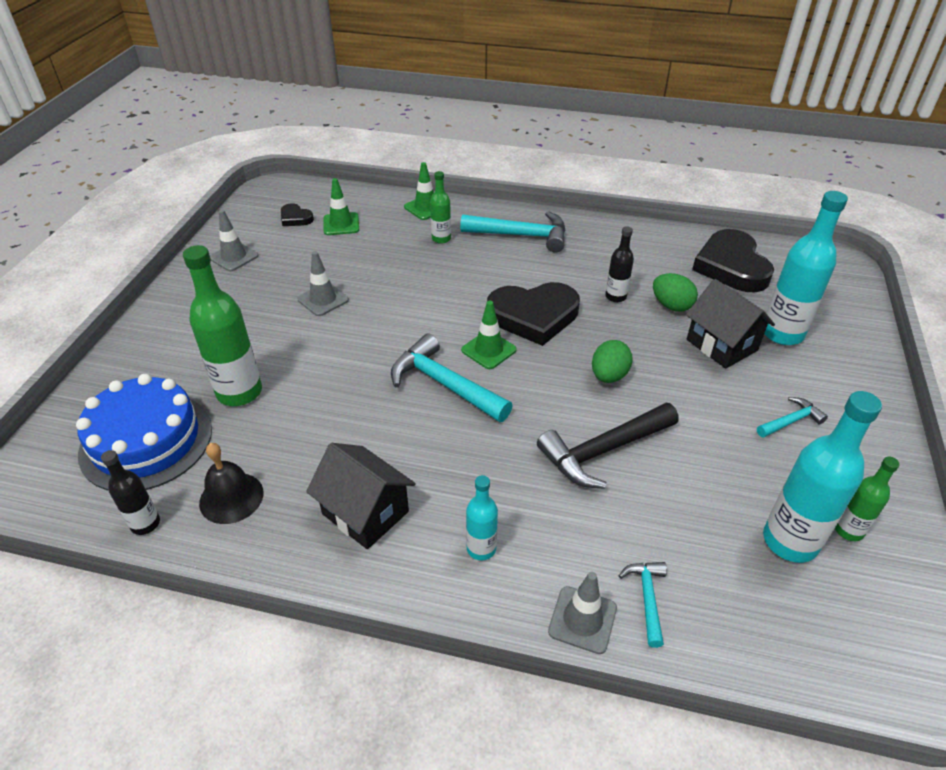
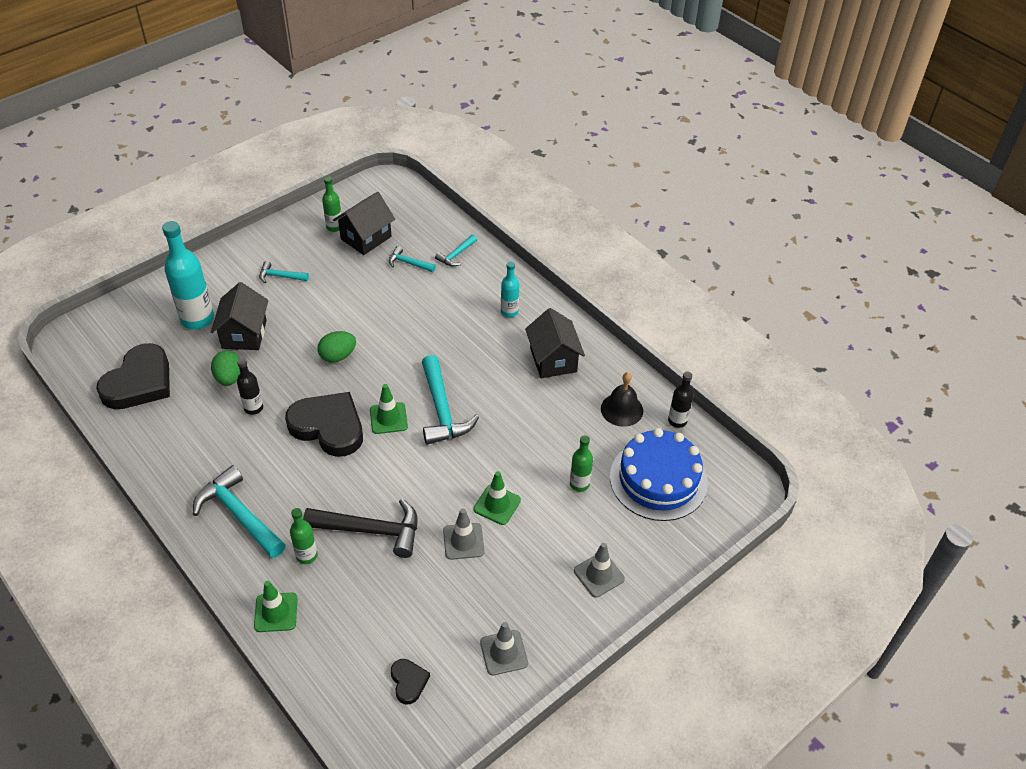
camera: 145 degrees left, 5 degrees up
green bottle [183,245,262,406] -> green bottle [570,435,593,492], size x0.54
green traffic cone [323,178,359,235] -> green traffic cone moved to [473,471,521,525]
black hammer [537,403,679,489] -> black hammer moved to [303,499,417,558]
grey traffic cone [548,572,617,654] -> grey traffic cone moved to [574,543,625,598]
turquoise bottle [763,391,882,563] -> black house [333,192,395,255]
none -> turquoise hammer [389,246,436,272]

